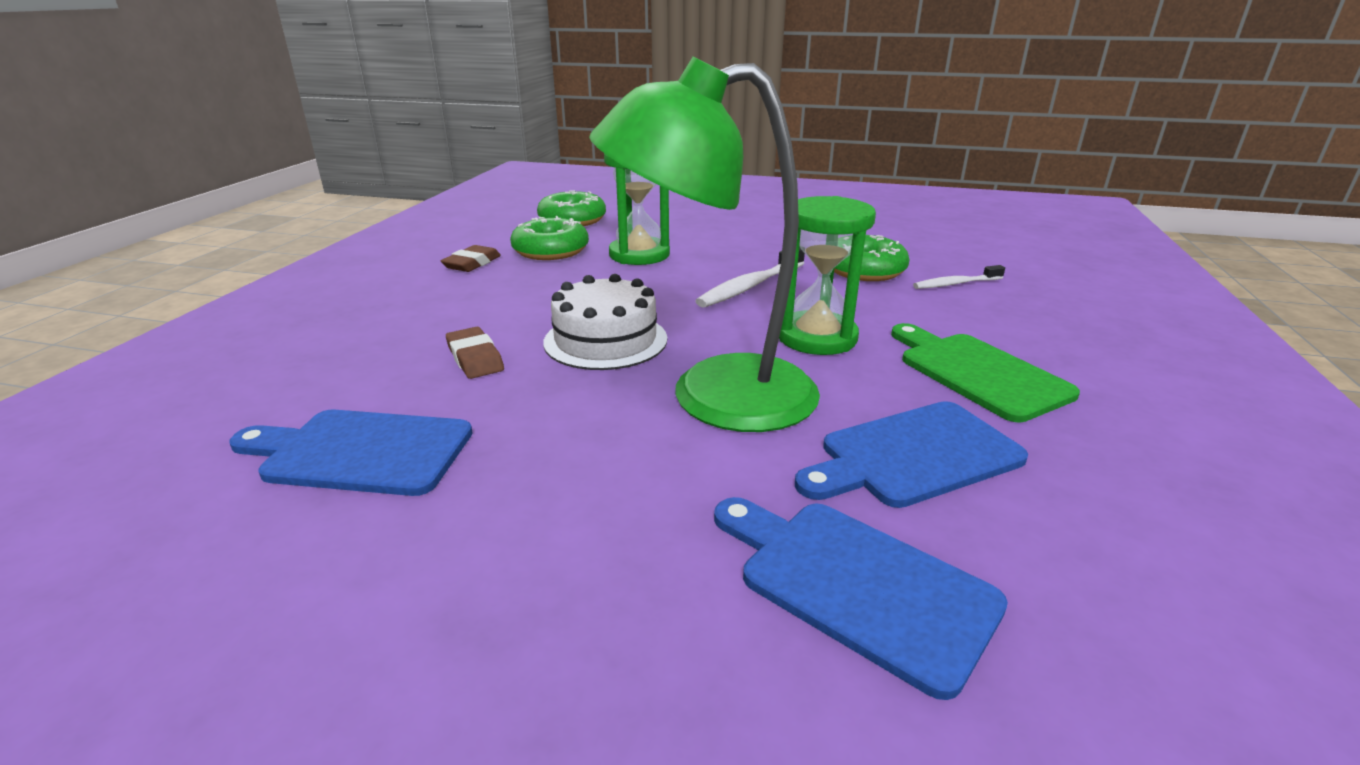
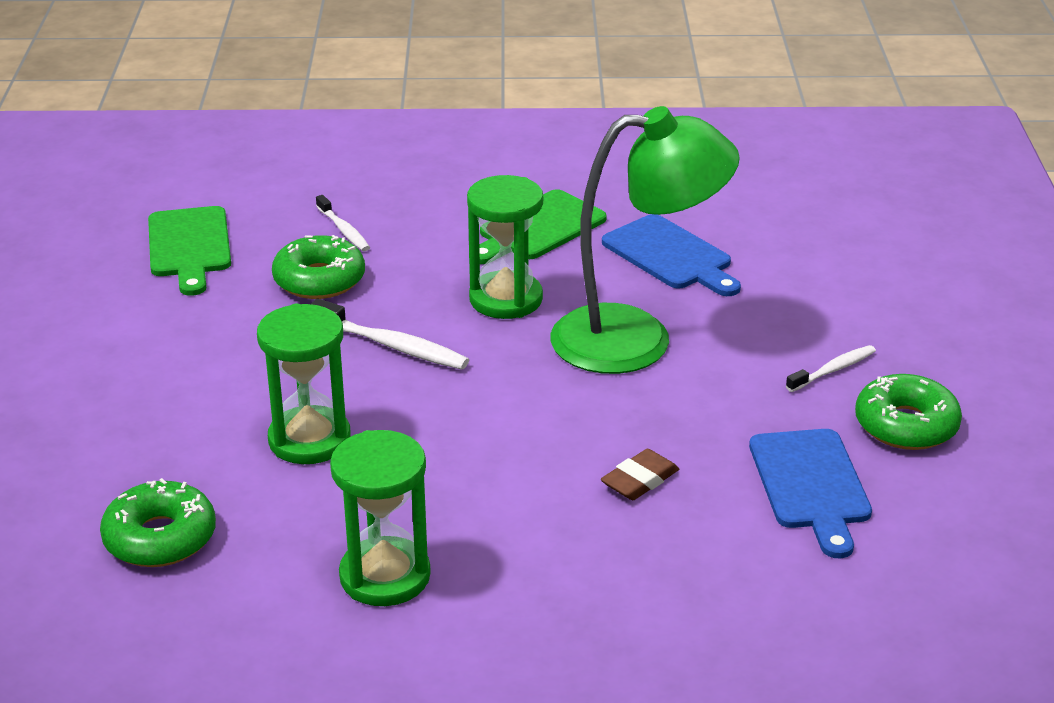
camera: 105 degrees left, 5 degrees up
brown eraser [441,245,501,272] -> green hourglass [330,430,431,606]
green donut [510,216,589,260] -> green donut moved to [855,374,962,450]
white cake [543,274,667,370] -> none
green lamp [589,57,820,432] -> green lamp turned 75 degrees counterclockwise [551,106,740,374]
blue cutting board [714,497,1008,700] -> none
none -> green cutting board [148,206,231,296]
none -> white toothbrush [786,345,876,392]

